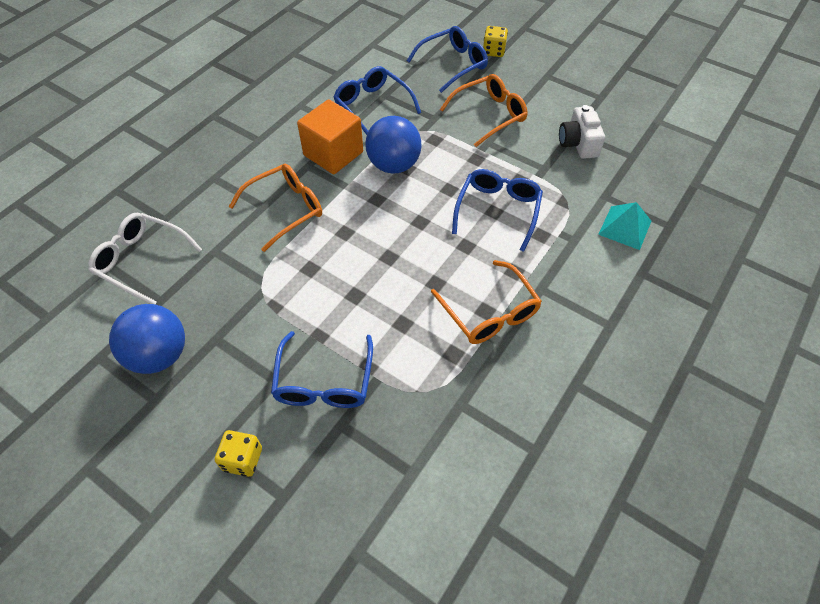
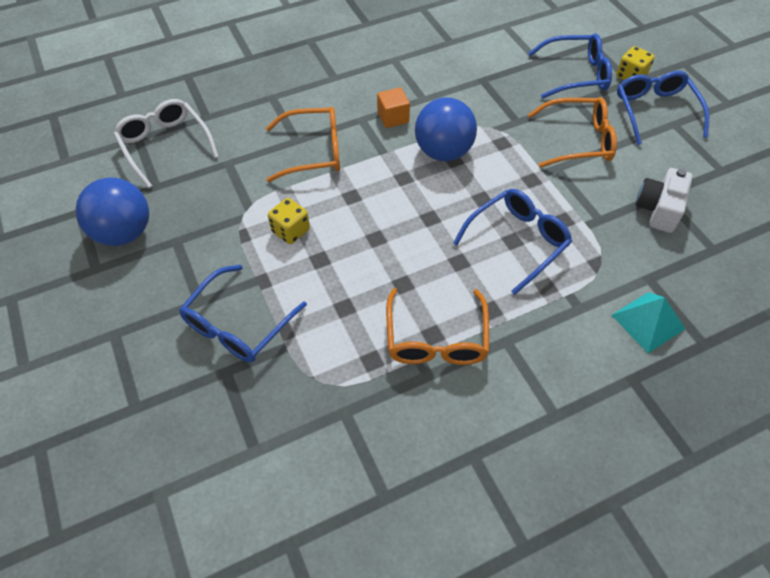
camera: 30 degrees right, 0 degrees up
yellow dice [215,430,262,477] -> yellow dice moved to [268,198,310,244]
orange cube [297,99,363,174] -> orange cube [377,87,410,128], size x0.54
blue glasses [334,66,421,135] -> blue glasses moved to [617,71,709,145]

